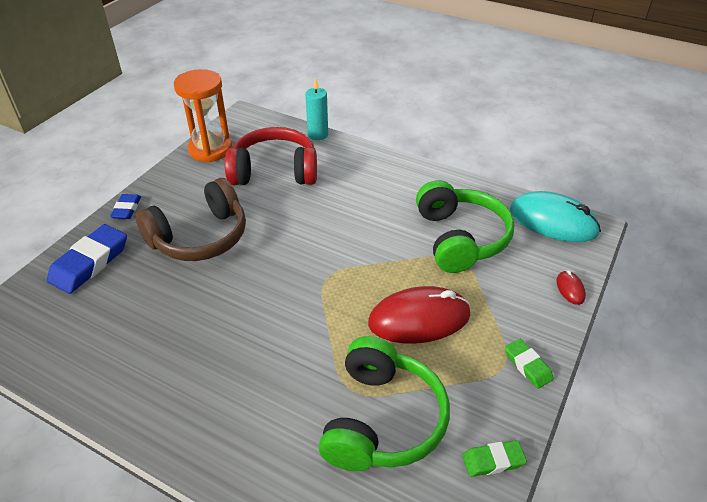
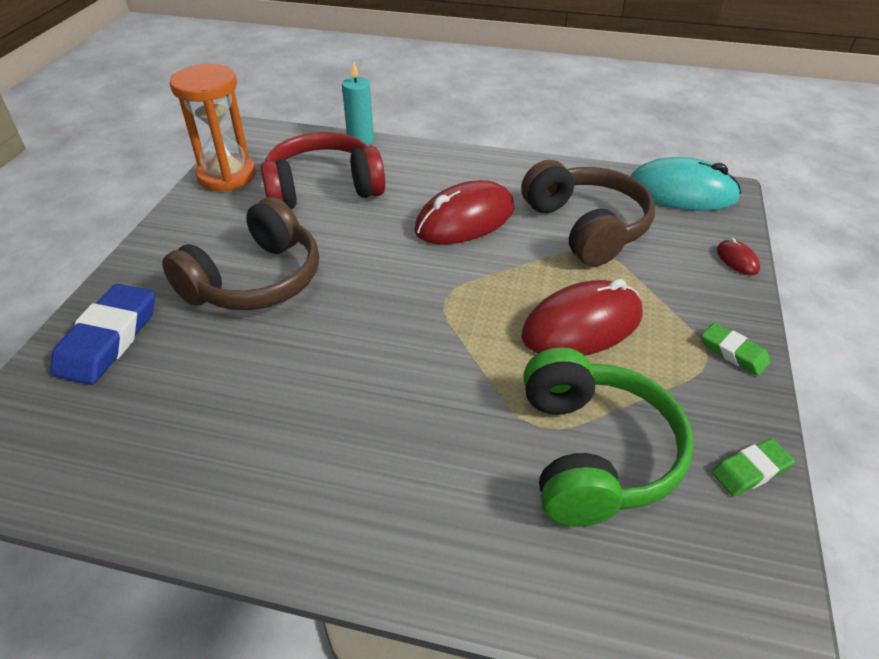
camera: 15 degrees left, 0 degrees up
blue eraser [110,194,141,219] -> none
green headphones [416,180,514,273] -> brown headphones [521,160,655,266]
none -> red mouse [415,180,514,244]

